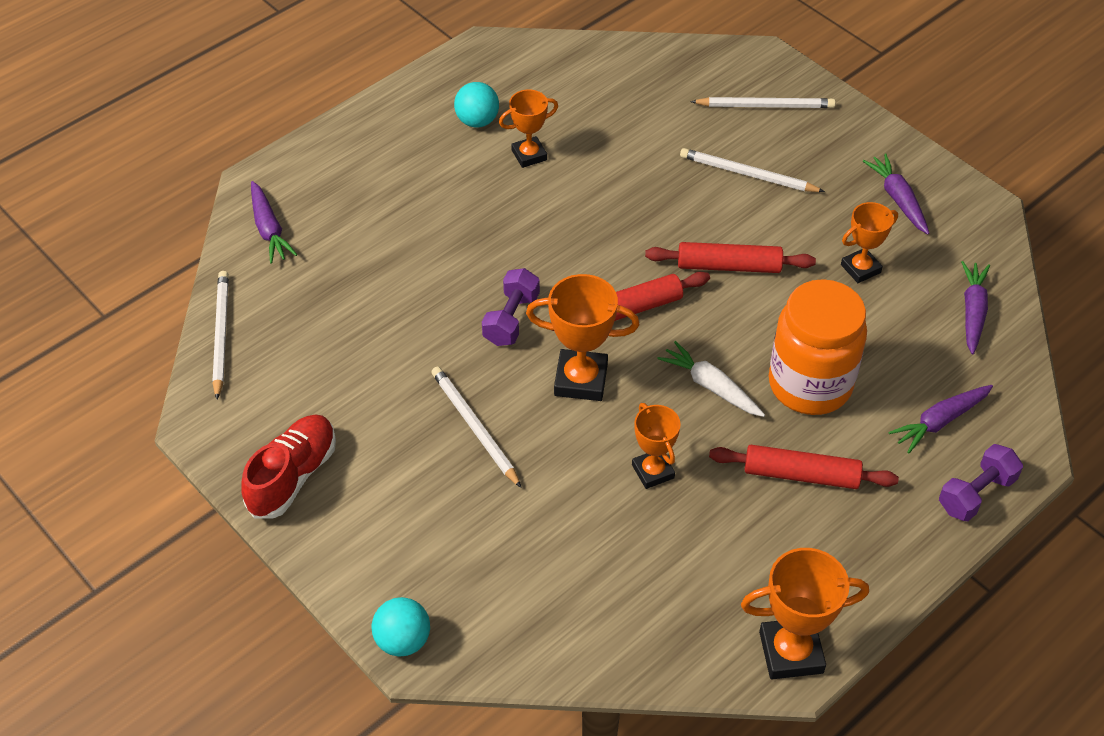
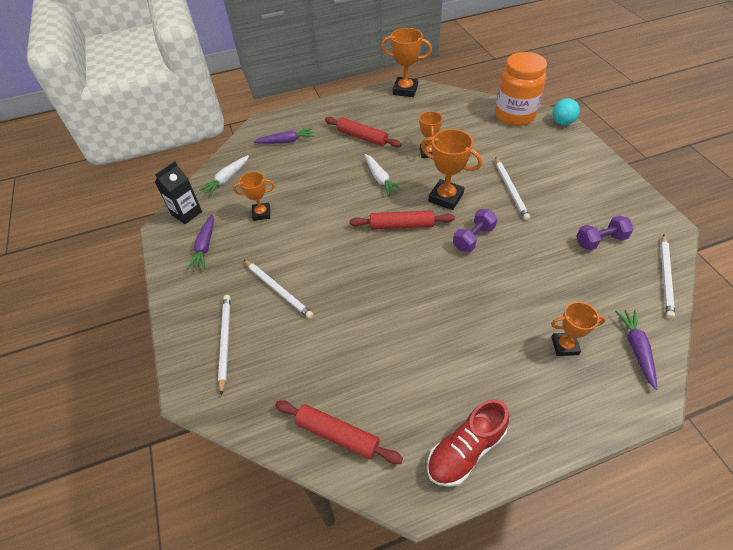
camera: 155 degrees left, 0 degrees up
red shoe [241,414,336,519] -> red shoe moved to [427,399,510,487]
turquoise ball [454,82,499,127] -> none
orange trophy [499,89,558,168] -> orange trophy moved to [551,302,606,356]
red rolling pin [645,242,816,273] -> red rolling pin moved to [275,400,403,464]
white pencil [690,97,836,108] -> white pencil turned 60 degrees clockwise [218,295,231,396]
orange jar [769,279,867,415] -> orange jar moved to [495,52,547,126]
purple dumbbell [939,444,1023,521] -> purple dumbbell moved to [576,215,634,251]
purple carrot [961,261,990,354] -> white carrot [199,155,249,196]
none -> black carton [155,161,202,224]

